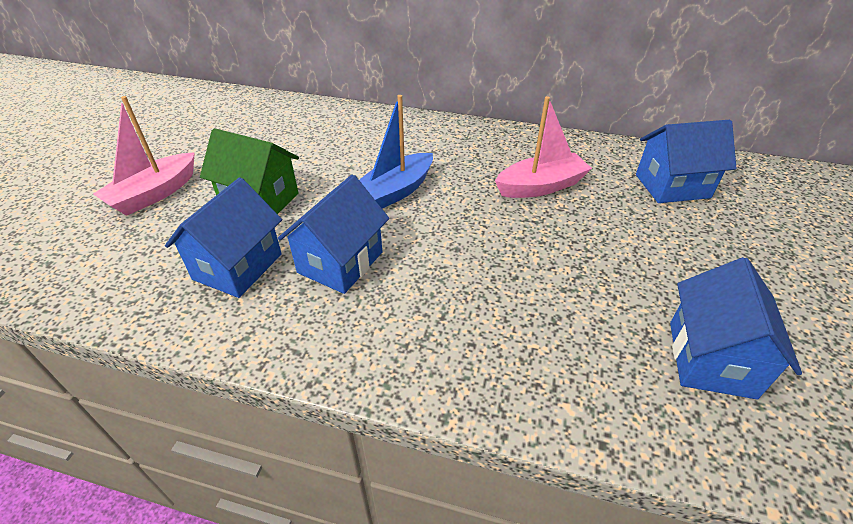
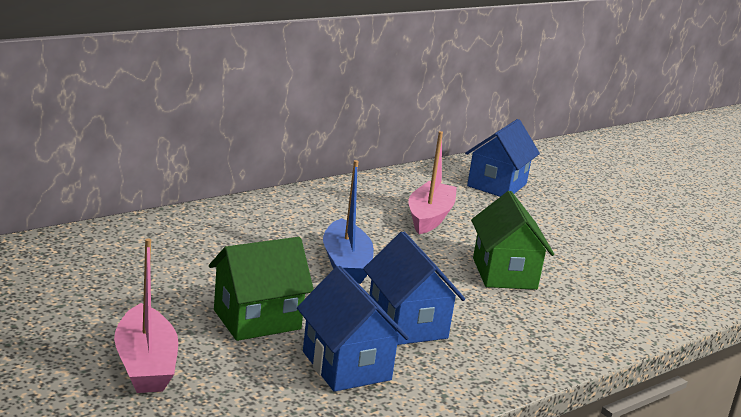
camera: 55 degrees left, 20 degrees down
blue house [670,257,802,399] -> none
none -> green house [471,191,554,290]

